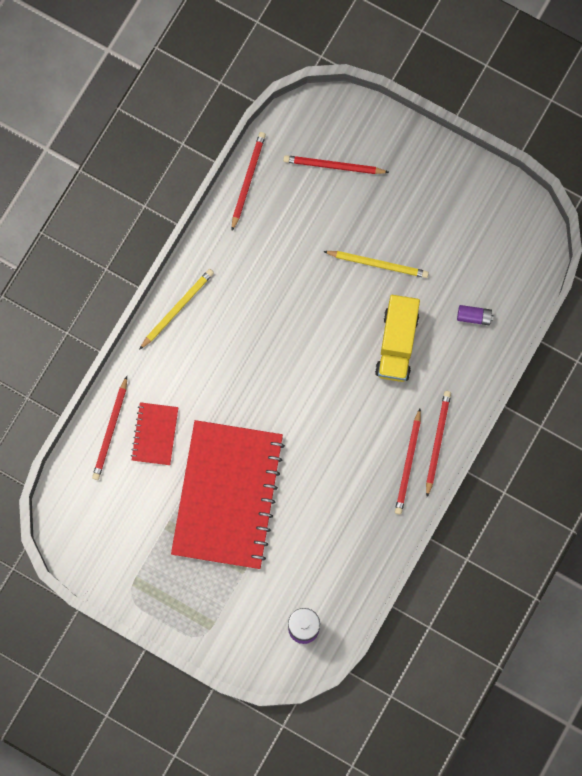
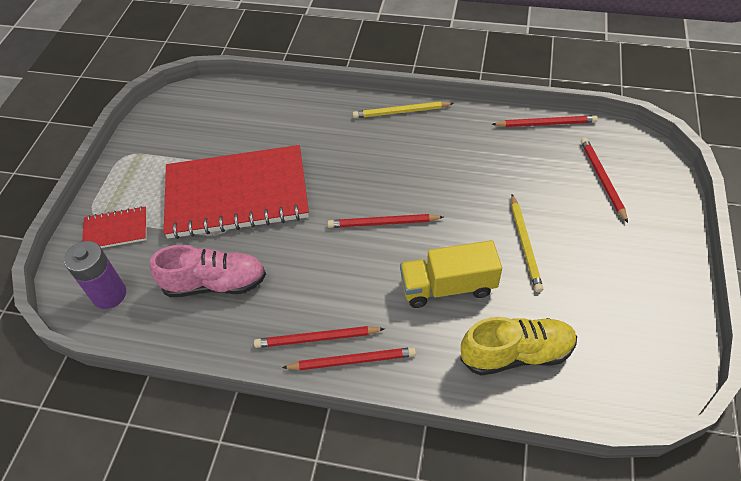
camera: 75 degrees right, 25 degrees down
red pencil [92,376,127,480] -> red pencil moved to [328,214,444,228]
red notebook [131,402,178,465] -> red notebook moved to [82,206,147,248]
yellow pencil [139,269,214,350] -> yellow pencil turned 150 degrees clockwise [353,101,454,118]
purple battery [457,305,494,325] -> yellow shoe [460,317,577,375]
none -> pink shoe [150,245,266,297]

